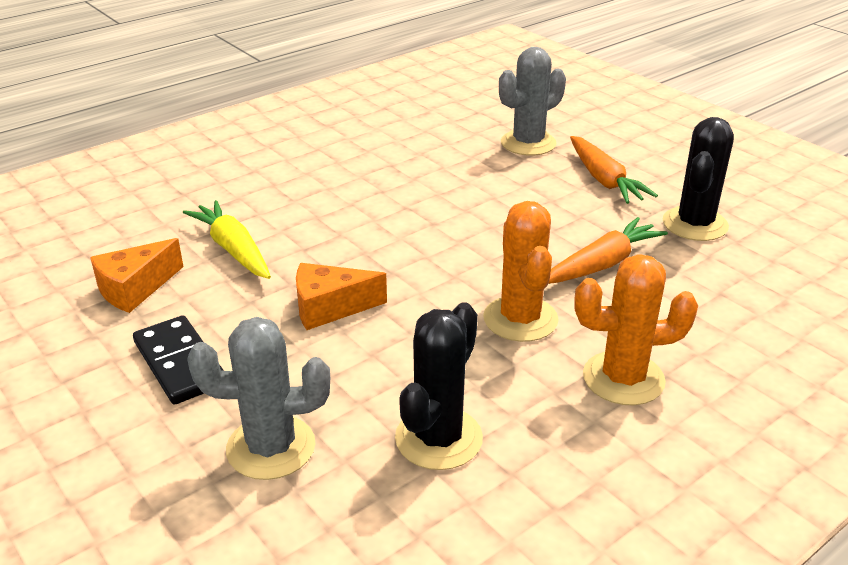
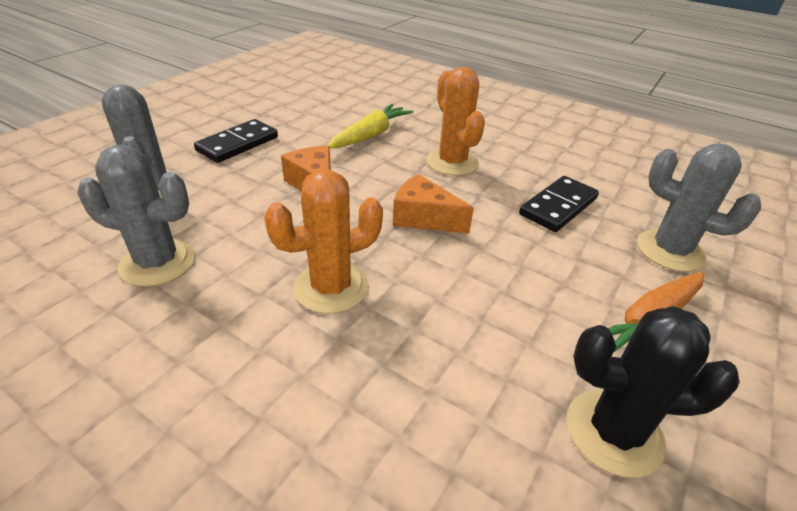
camera: 70 degrees right, 5 degrees up
orange cheese [90,238,184,313] -> orange cheese moved to [393,174,474,234]
black cactus [395,302,483,470] -> grey cactus [78,145,195,287]
orange carrot [548,217,668,284] -> none
orange cactus [574,254,698,405] -> orange cactus moved to [426,67,485,176]
none -> black domino [519,176,599,232]

